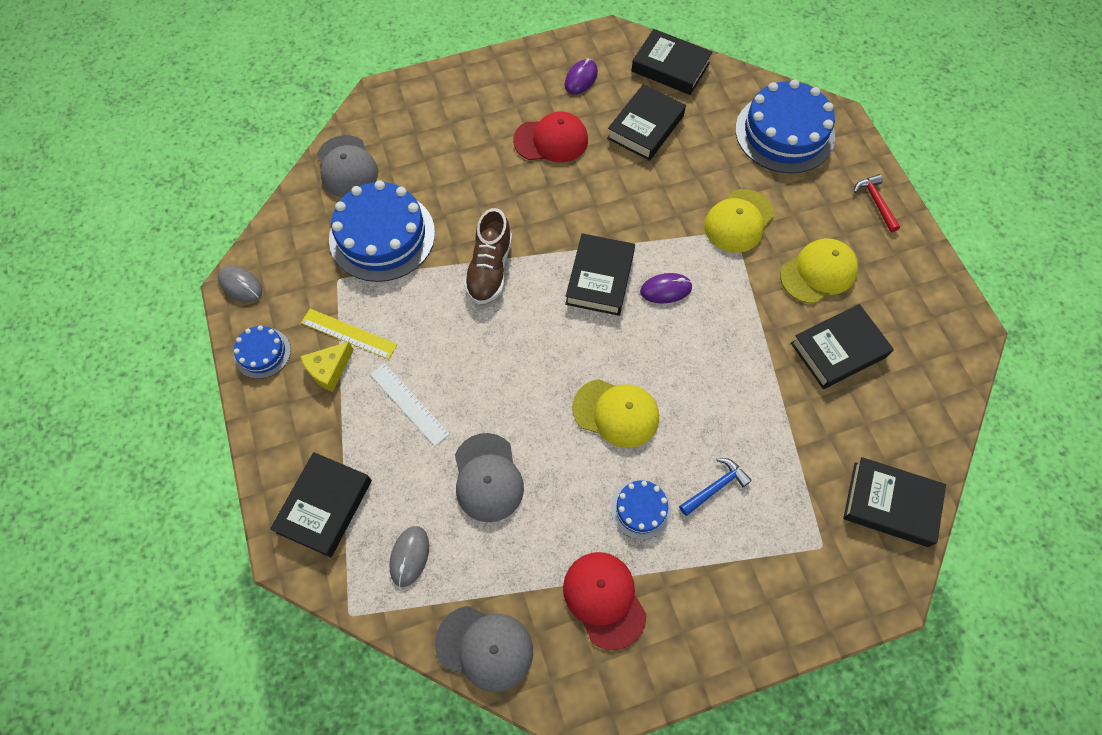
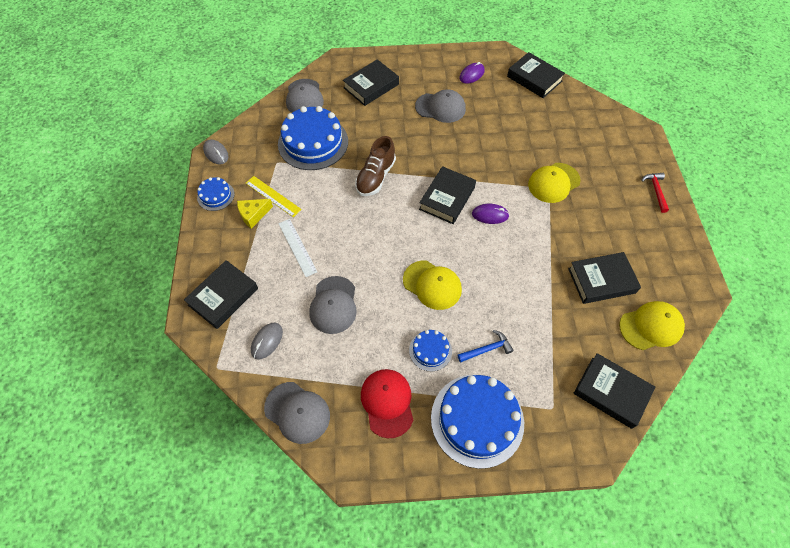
camera: 15 degrees right, 5 degrees down
red cap [513,111,588,162] -> grey cap [415,89,466,123]
black book [607,84,686,161] -> black book moved to [343,59,399,106]
blue cake [735,80,835,174] -> blue cake moved to [431,375,524,469]
yellow cap [780,238,858,304] -> yellow cap moved to [619,301,685,350]

